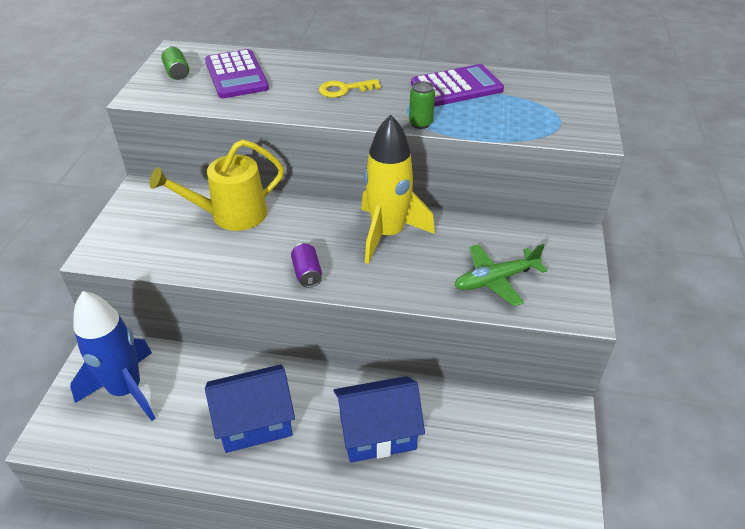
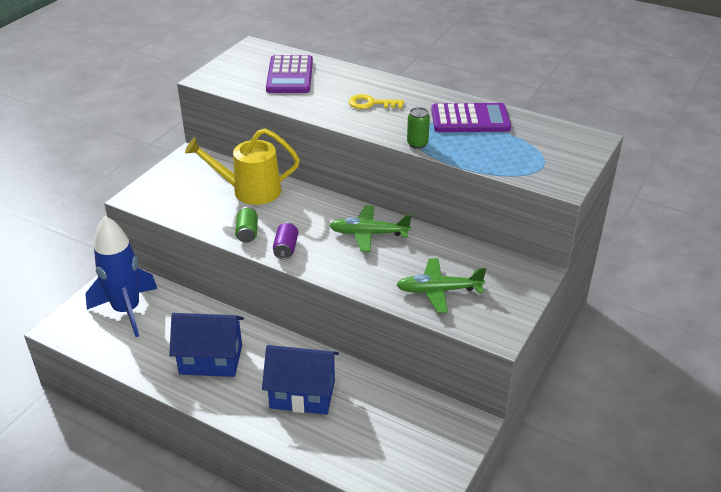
camera: 20 degrees right, 5 degrees down
green can [161,46,189,80] -> green can moved to [235,207,258,243]
yellow rocket [361,115,435,264] -> green plane [329,205,412,252]

